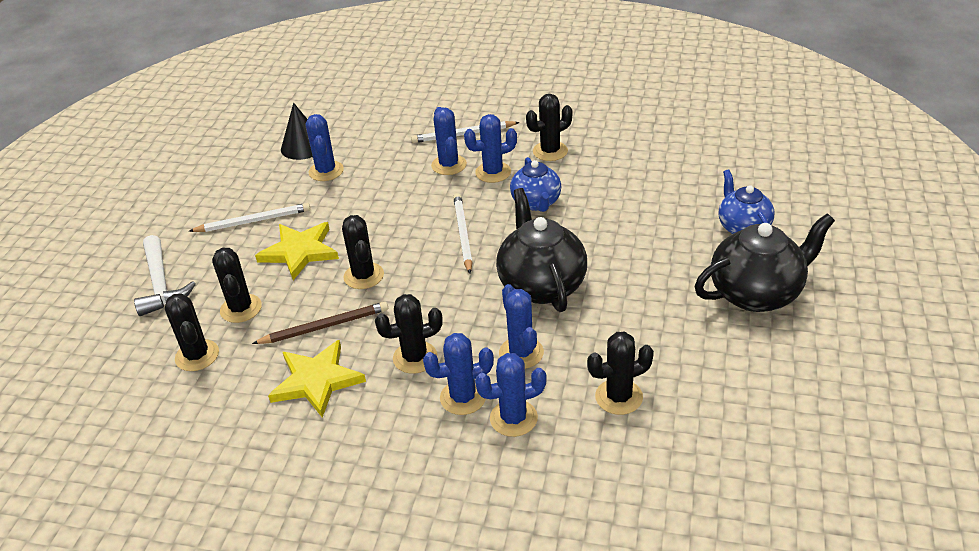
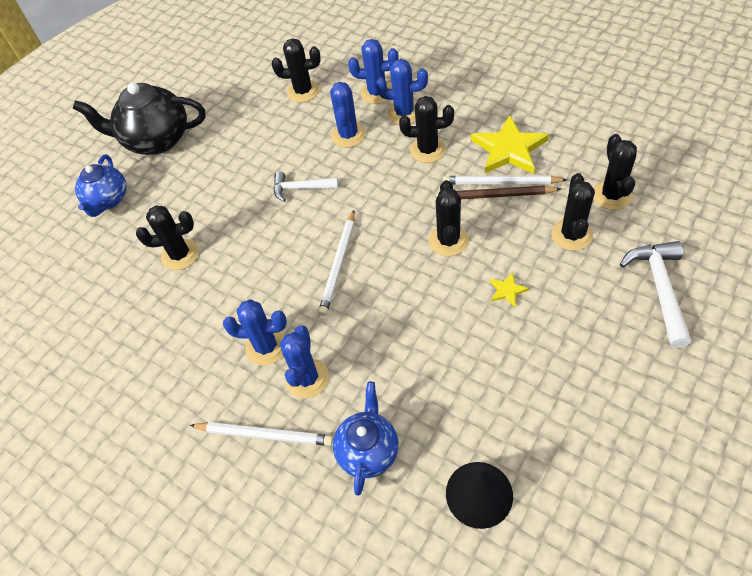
camera: 155 degrees left, 15 degrees up
white pencil [189,203,310,232] -> white pencil moved to [443,175,567,184]
yellow star [255,222,339,280] -> yellow star [490,272,529,307], size x0.45
blue cactus [306,114,344,181] -> none
black teapot [496,188,587,312] -> white hammer [274,172,338,202]
blue teapot [510,157,561,212] -> blue teapot moved to [333,382,399,496]
black cactus [526,94,572,161] -> black cactus moved to [136,205,199,270]

